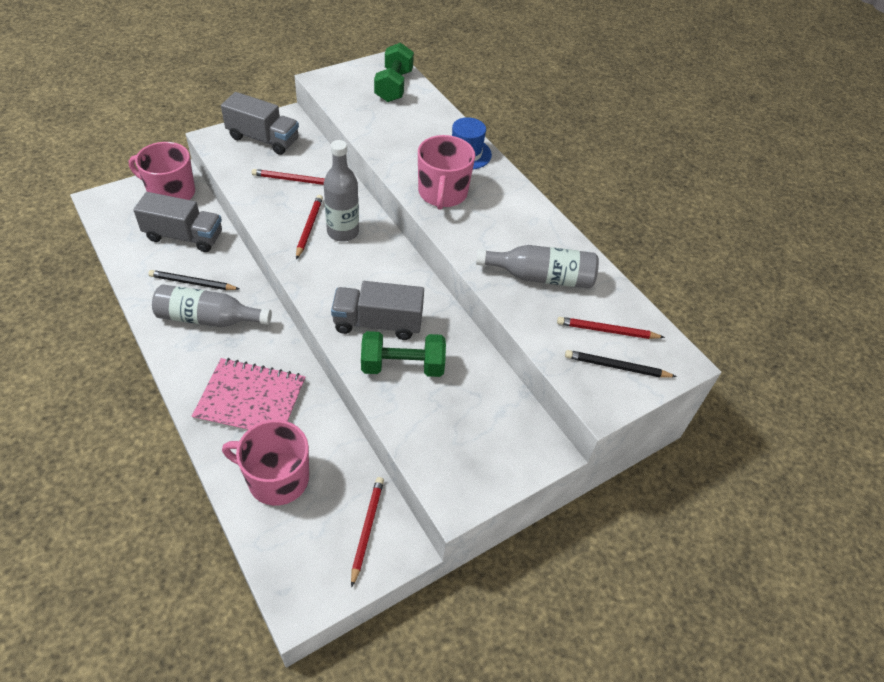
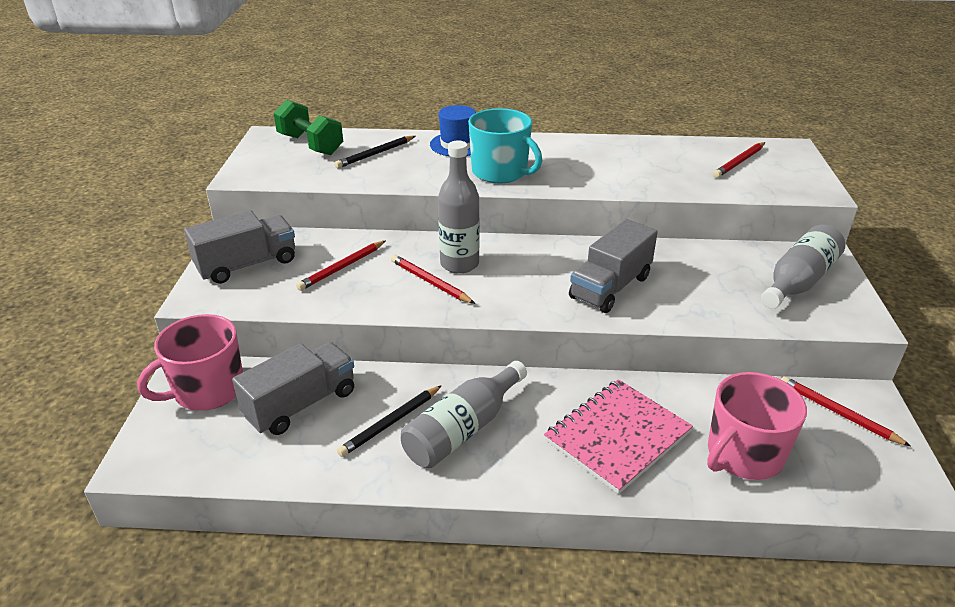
camera: 50 degrees left, 15 degrees down
green dumbbell [361,331,446,377] -> none
pink mug [418,135,475,210] -> turquoise mug [468,108,542,184]
grey bottle [476,245,599,289] -> grey bottle moved to [761,224,845,309]
black pencil [565,350,677,378] -> black pencil moved to [334,136,415,168]

